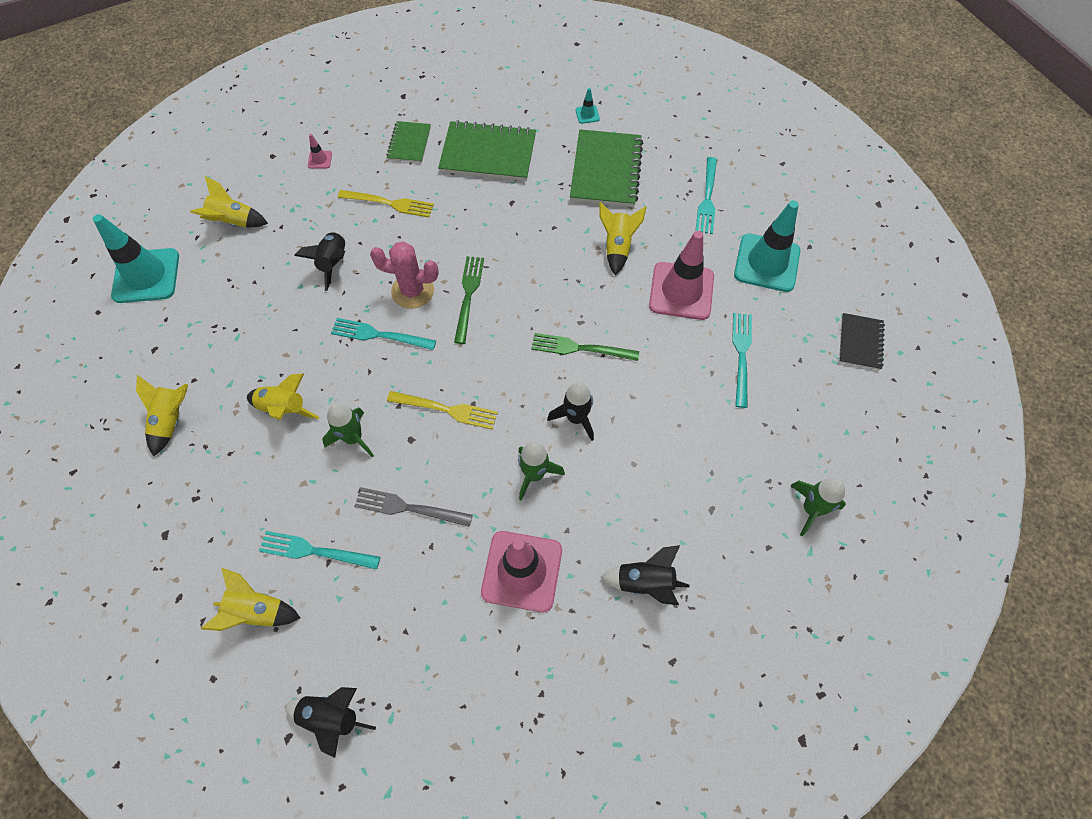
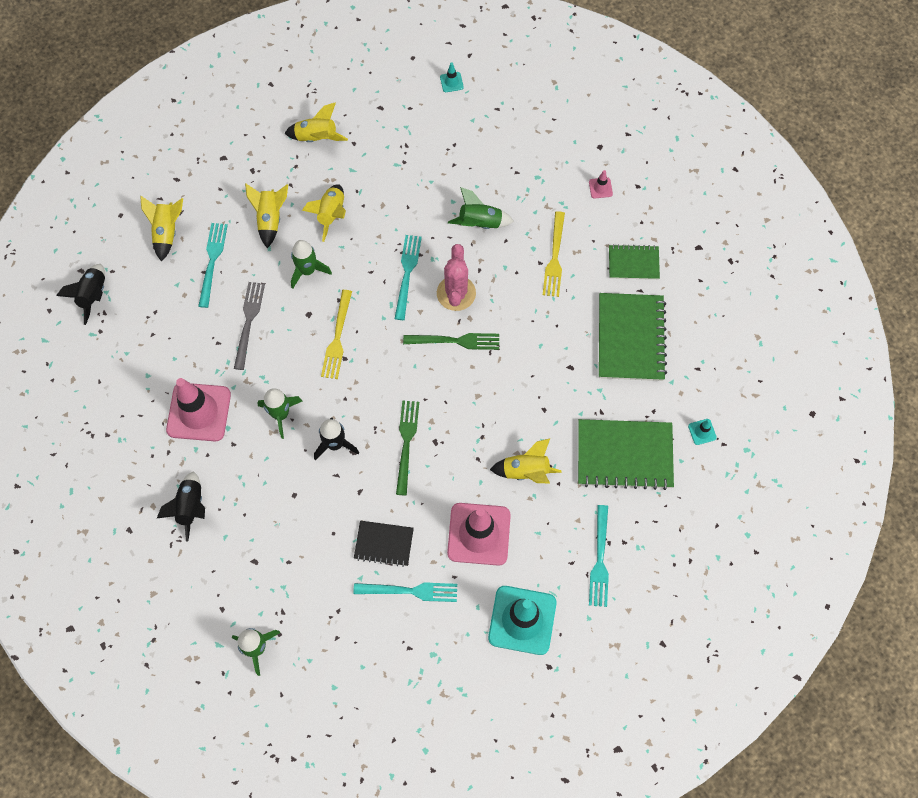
camera: 85 degrees right, 5 degrees up
turquoise traffic cone [93,214,179,303] -> turquoise traffic cone [440,62,464,92], size x0.40
yellow rocket [190,176,268,227] -> yellow rocket moved to [245,183,288,248]
black rocket [294,231,345,291] -> green rocket [448,187,514,229]
turquoise fork [696,157,717,234] -> turquoise fork turned 90 degrees counterclockwise [589,505,609,607]
black notebook [839,313,885,370] -> black notebook moved to [354,521,414,567]

